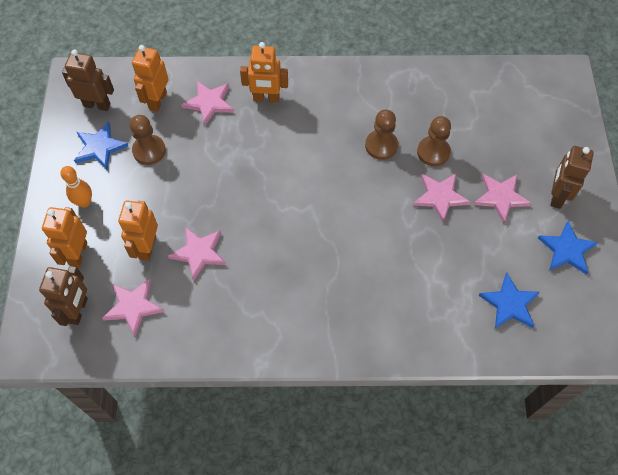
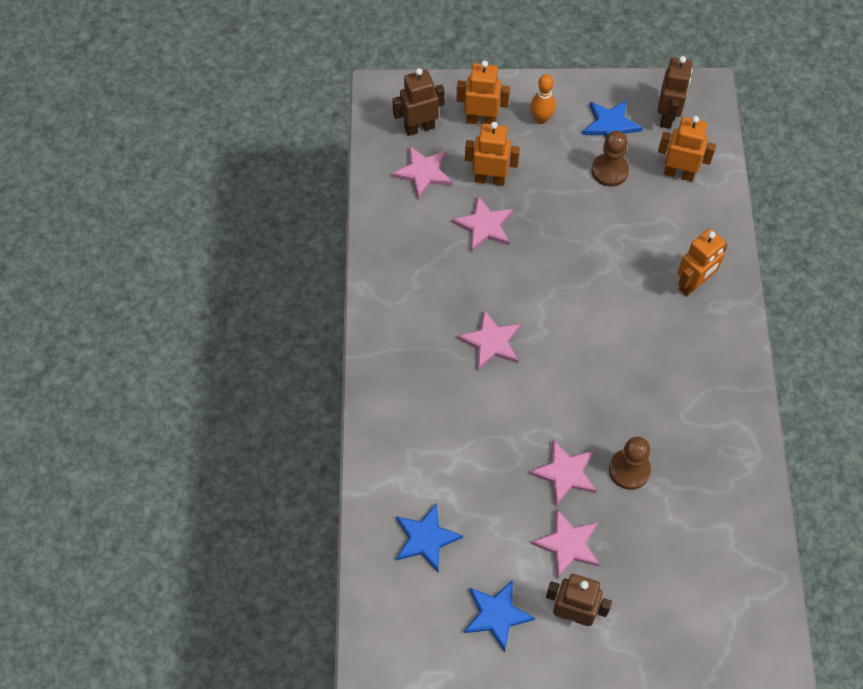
camera: 90 degrees right, 0 degrees up
brown robot [39,266,88,326] -> brown robot turned 150 degrees clockwise [392,68,445,136]
pink star [181,81,234,125] -> pink star moved to [457,310,521,370]
orange robot [240,42,288,103] -> orange robot turned 135 degrees counterclockwise [678,229,728,296]
brown pawn [365,110,398,160] -> none

